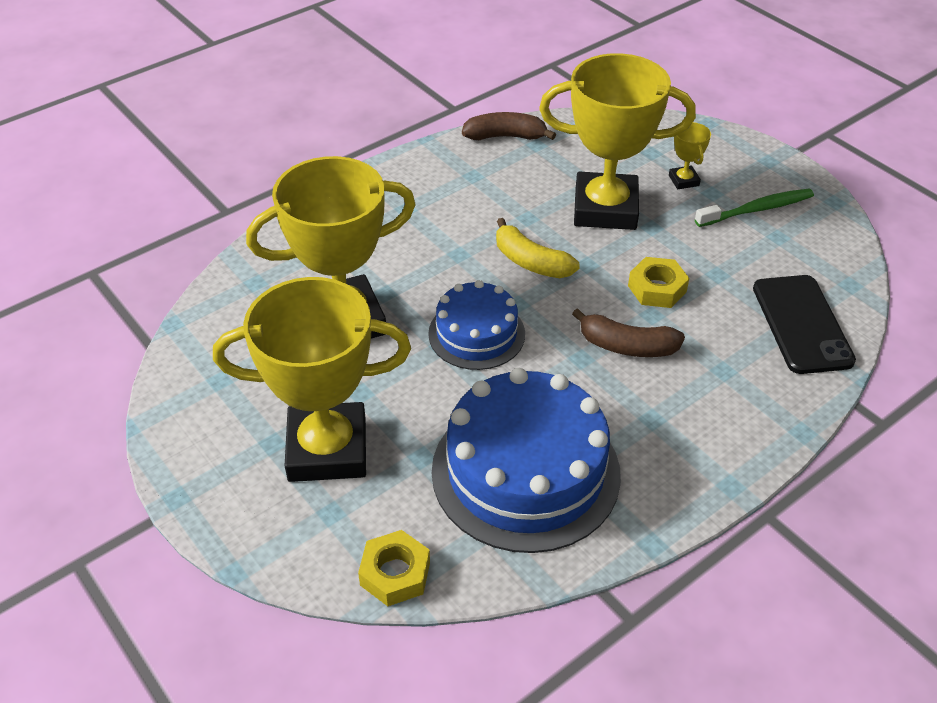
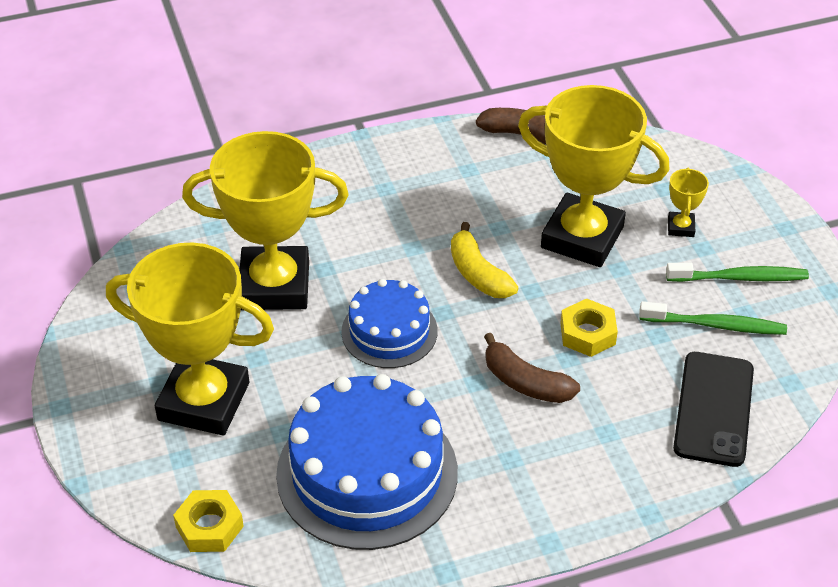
camera: 20 degrees right, 0 degrees up
none -> green toothbrush [639,301,787,335]

